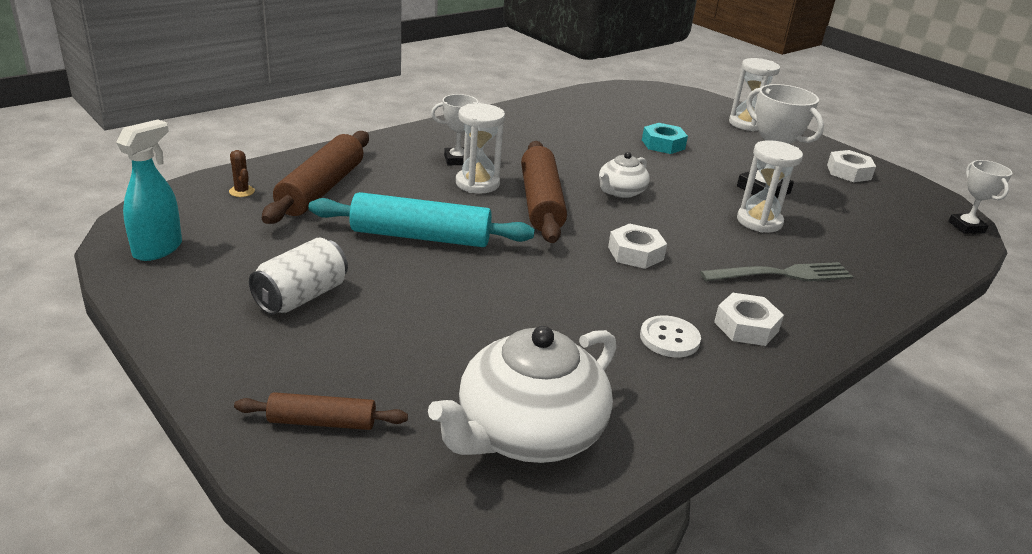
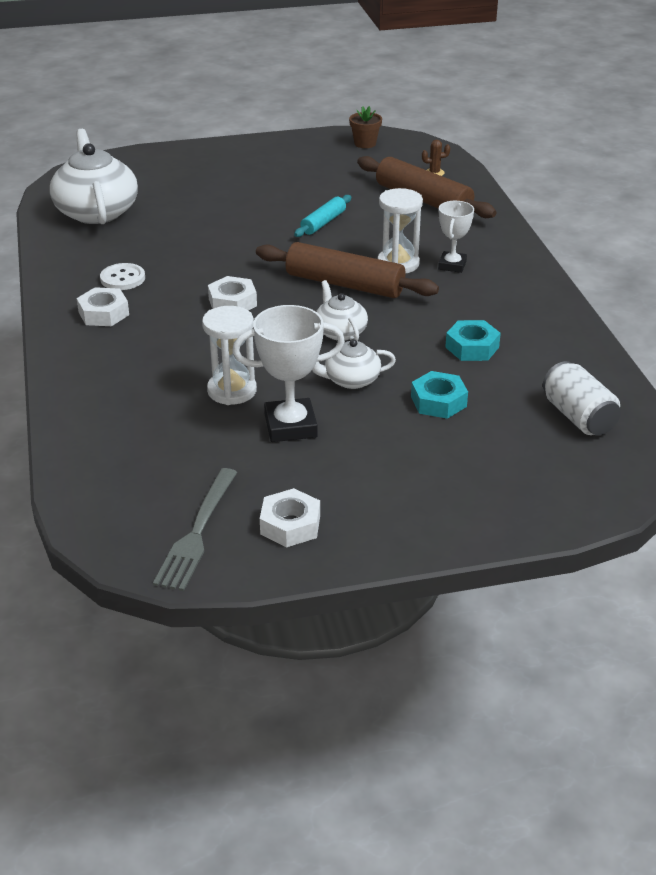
camera: 120 degrees right, 5 degrees up
turquoise spray bottle [116,119,182,261] -> brown flower pot [349,106,382,148]
brown rolling pin [234,392,408,430] -> none
white can [249,238,348,314] -> white can moved to [543,361,621,435]
turquoise rolling pin [308,192,535,247] -> turquoise rolling pin [294,195,351,237], size x0.55
grey fork [700,262,853,281] -> grey fork moved to [153,468,237,591]
white hourglass [729,58,780,131] -> none
white trophy [949,160,1012,234] -> none
none -> white teapot [312,339,396,389]
none -> turquoise nut [445,320,501,361]

